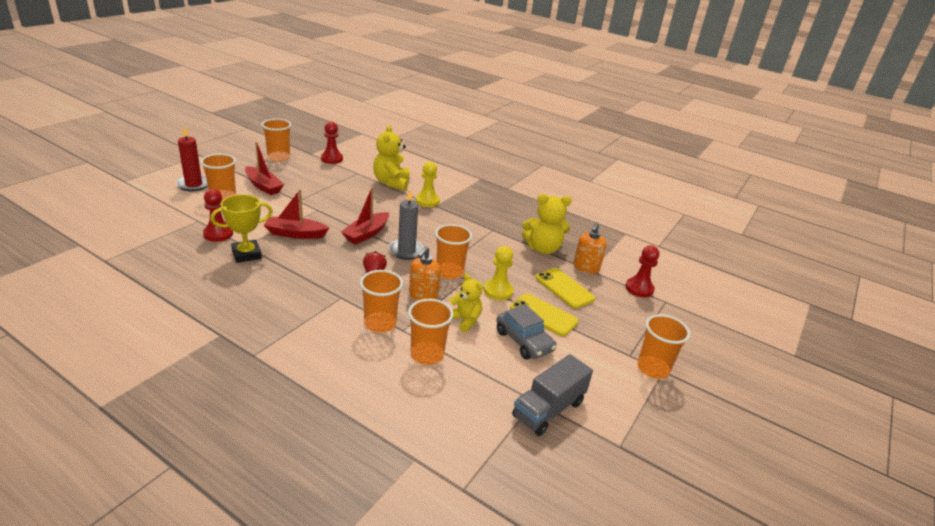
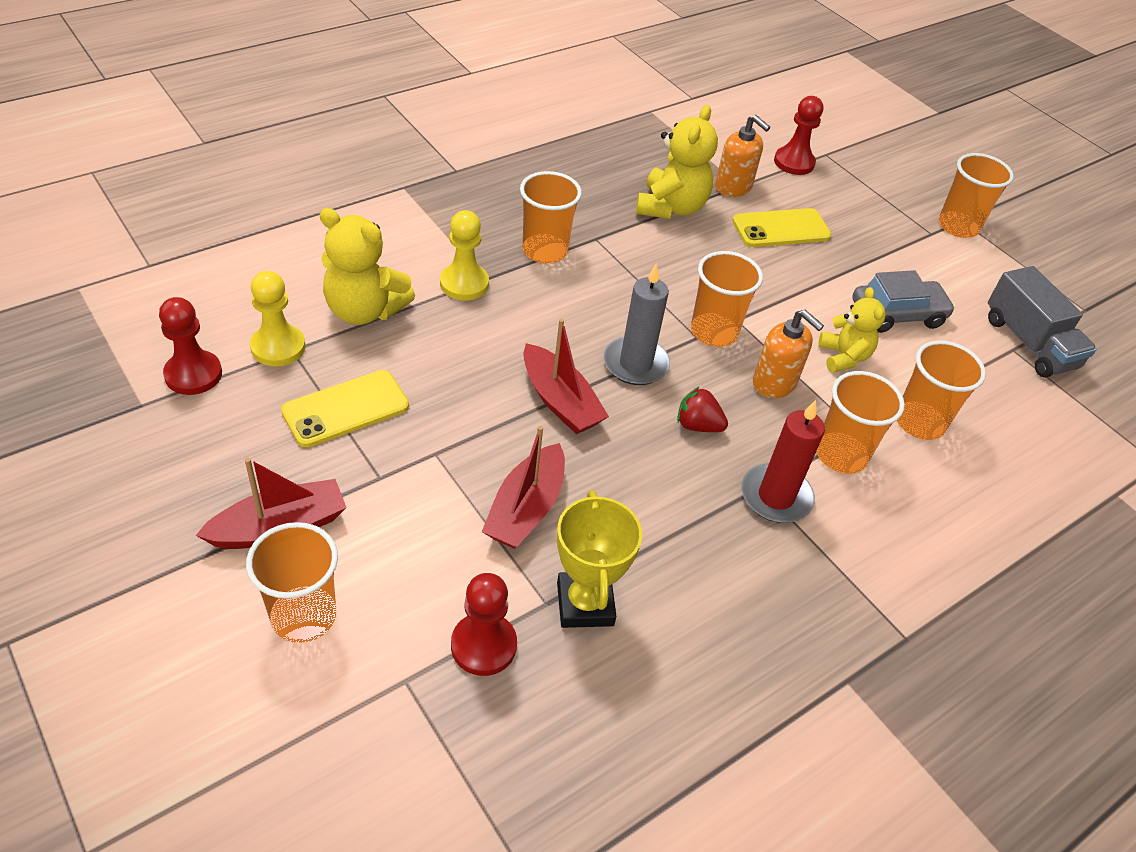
camera: 70 degrees left, 15 degrees up
red candle [176,126,208,191] -> red candle moved to [741,400,825,523]
orange cup [261,119,291,161] -> orange cup moved to [520,171,582,263]
yellow teddy bear [450,274,483,332] -> yellow teddy bear turned 105 degrees clockwise [818,287,886,373]
yellow pawn [484,246,513,300] -> yellow pawn moved to [250,271,305,366]
yellow phone [510,293,578,336] -> yellow phone moved to [281,370,409,447]

